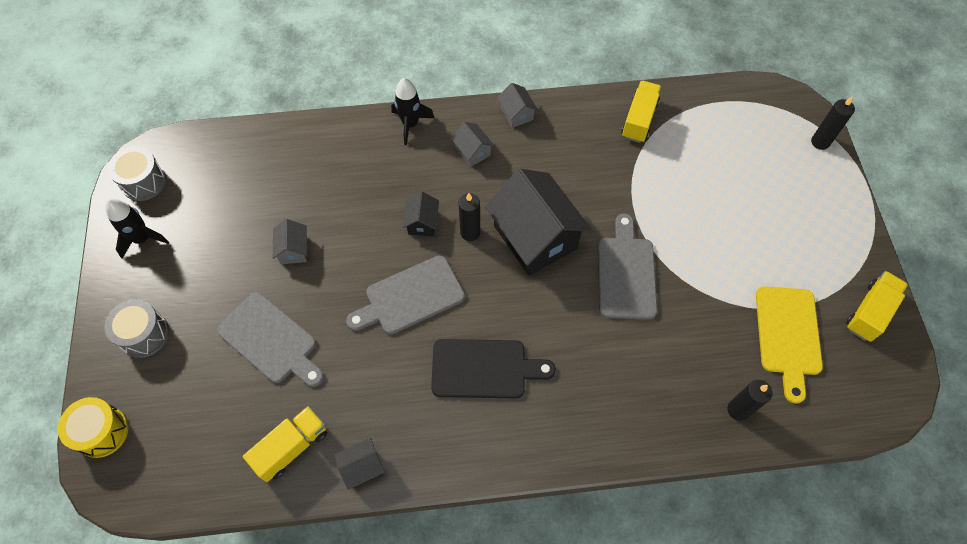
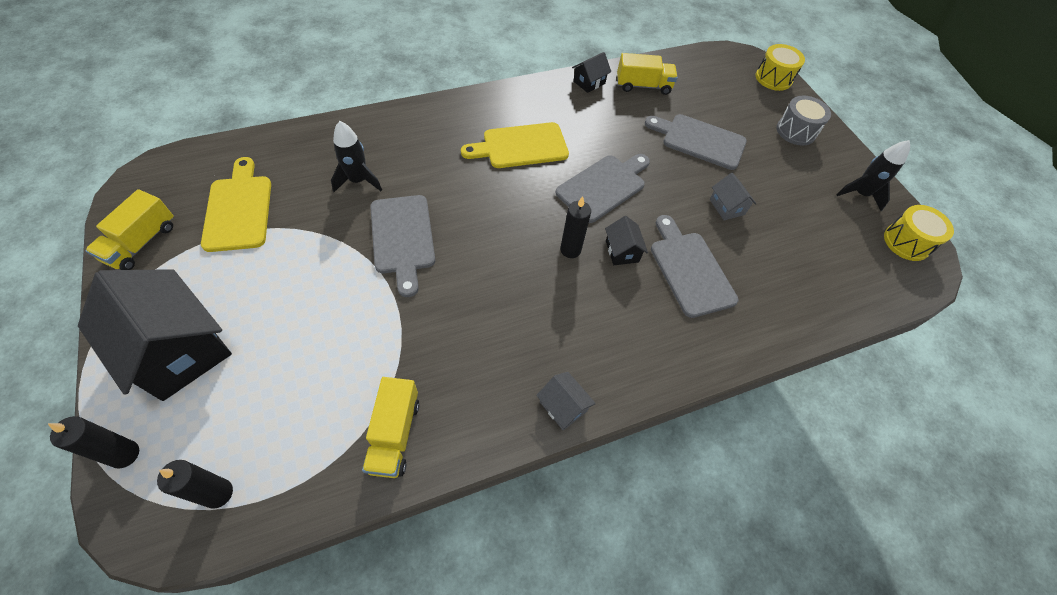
camera: 160 degrees right, 5 degrees down
grey drum [108,146,166,201] -> yellow drum [884,205,954,261]
yellow truck [243,406,327,482] -> yellow truck turned 120 degrees counterclockwise [617,53,678,95]
black rocket [391,78,434,145] -> black rocket moved to [331,121,382,192]
black cutting board [431,339,556,398] -> yellow cutting board [461,122,569,168]
grey house [451,122,495,167] -> none
black house [485,169,592,276] -> black house moved to [78,269,232,401]
black candle [727,380,773,421] -> black candle moved to [157,460,233,509]
none -> grey cutting board [651,215,738,318]

